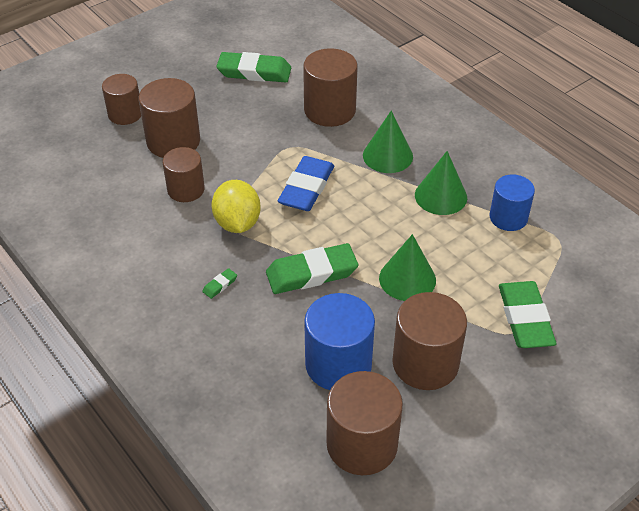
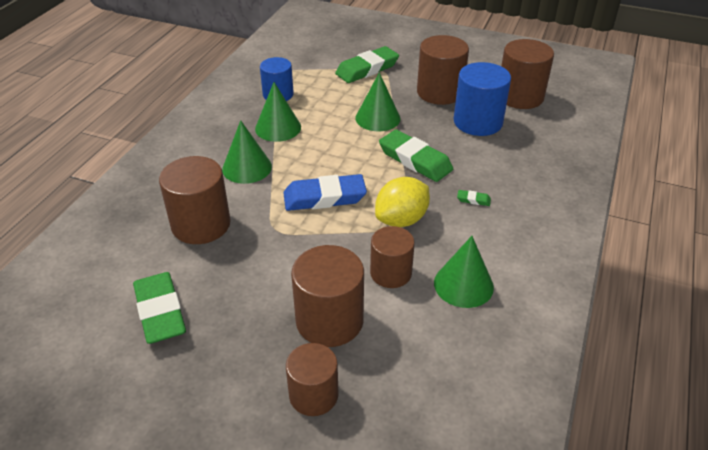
camera: 120 degrees left, 5 degrees down
none -> green cone [434,236,494,308]

